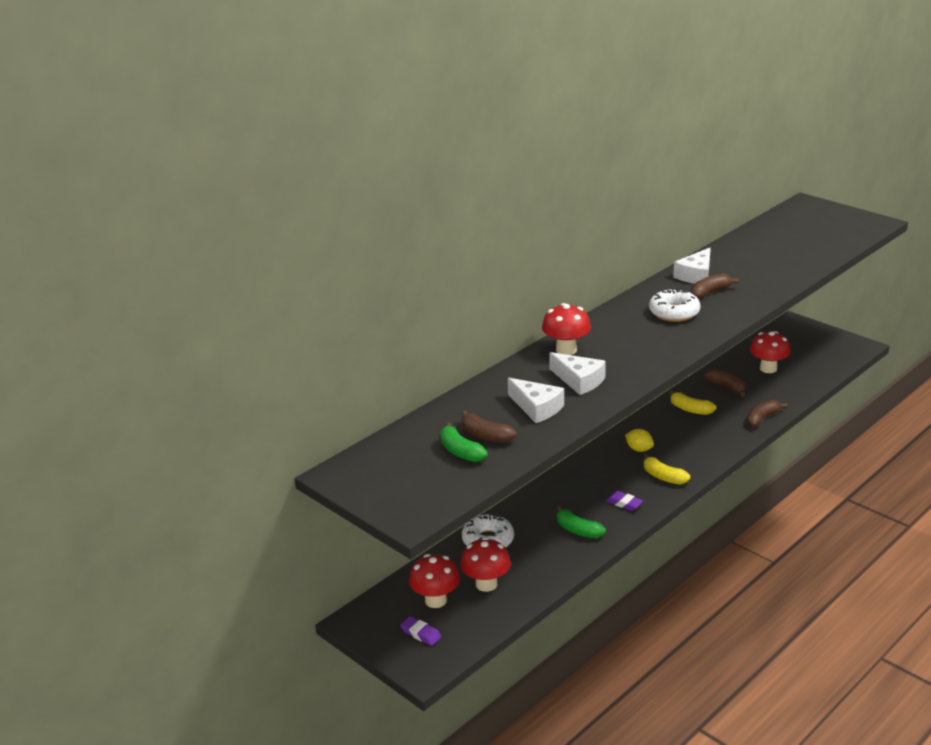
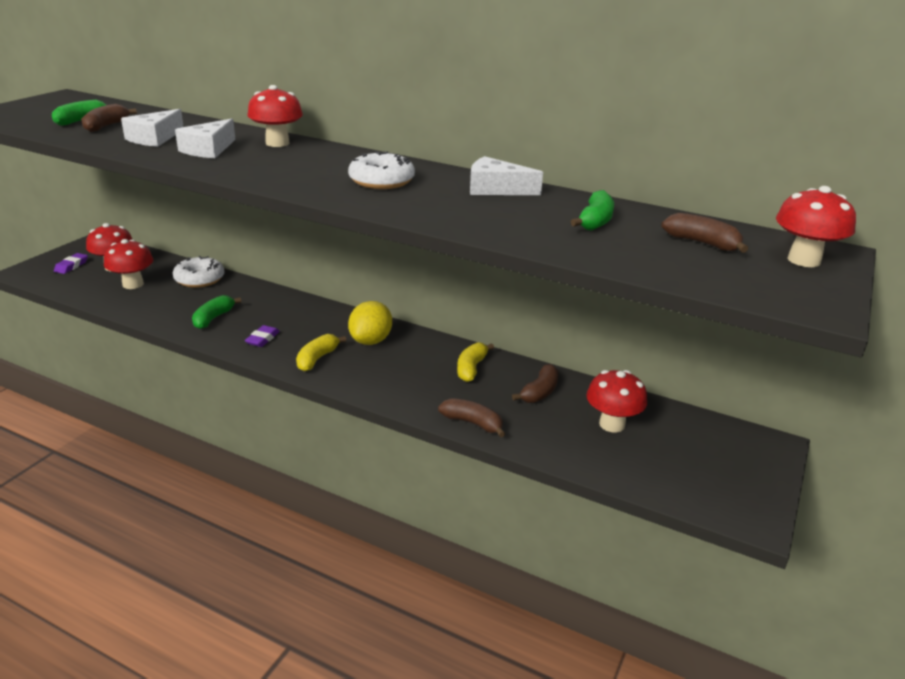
camera: 70 degrees right, 0 degrees up
yellow lemon [625,429,654,452] -> yellow lemon [348,301,392,345], size x1.58
brown banana [691,273,739,299] -> brown banana moved to [661,213,748,253]
none -> green banana [571,190,614,231]
none -> red mushroom [776,186,856,267]

